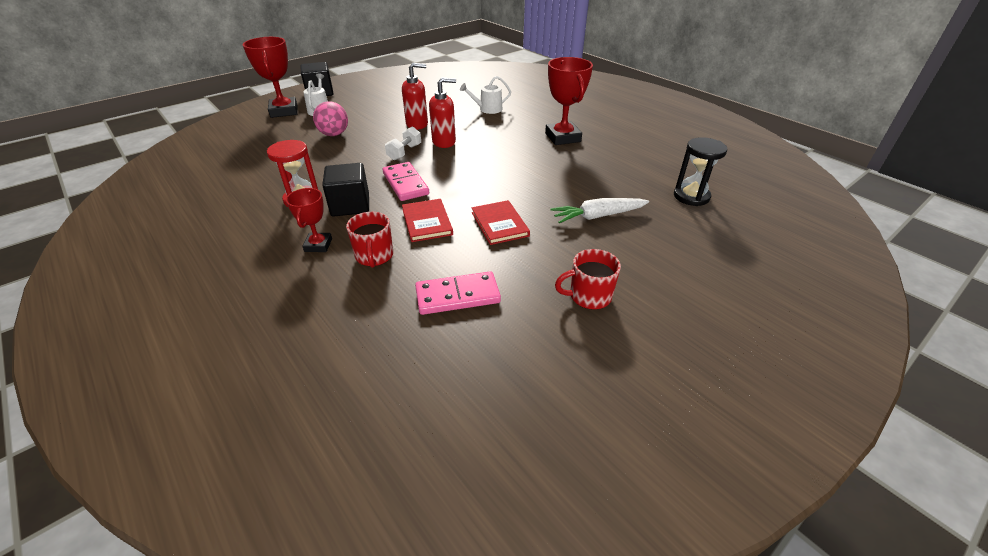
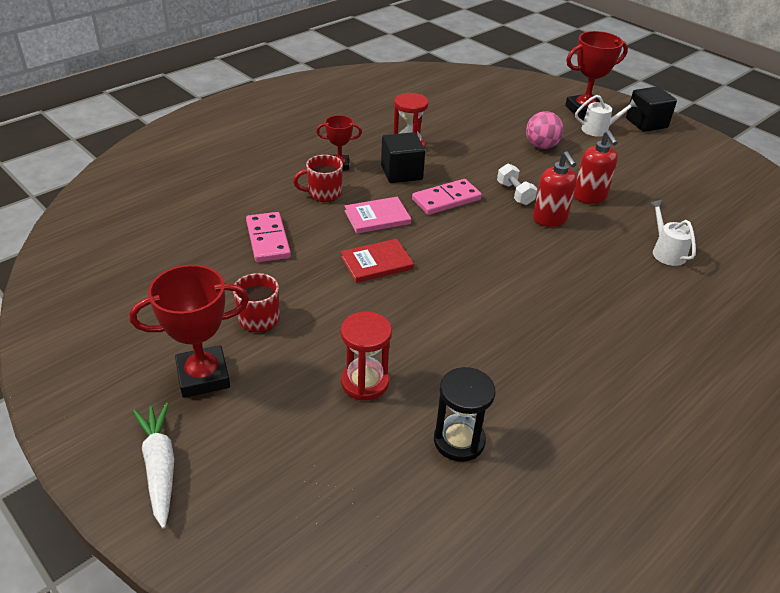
camera: 85 degrees right, 0 degrees up
white dumbbell [385,126,421,160] -> white dumbbell turned 45 degrees clockwise [497,164,537,205]
red book [402,199,453,242] -> pink book [344,197,411,234]
red trophy [545,57,593,145] -> red trophy moved to [129,265,249,398]
white carrot [550,198,649,223] -> white carrot moved to [133,403,174,529]
none -> red hourglass [341,311,392,401]

